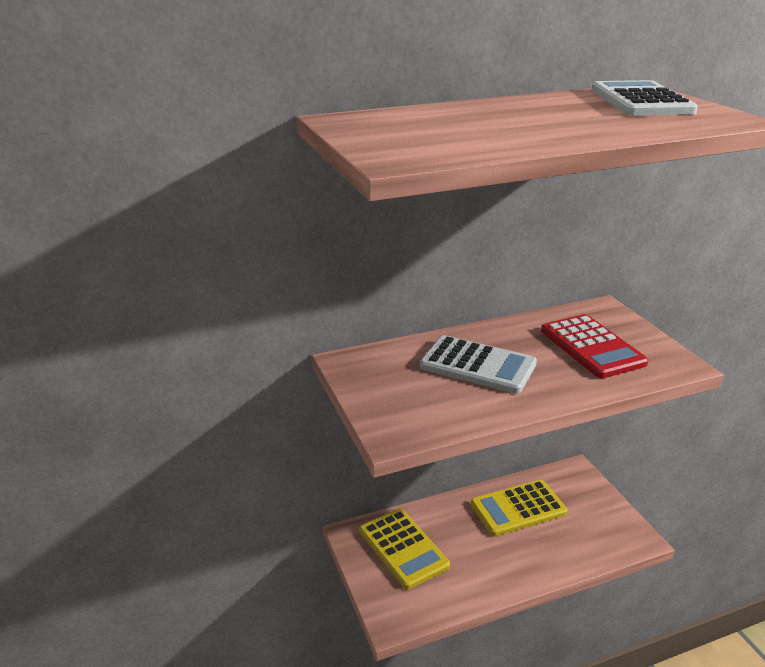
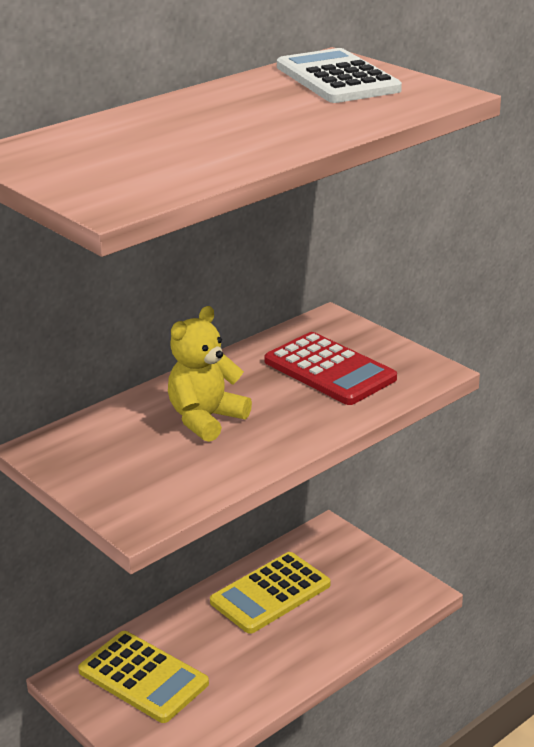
camera: 20 degrees left, 0 degrees up
white calculator [420,335,537,394] -> yellow teddy bear [168,306,252,442]

